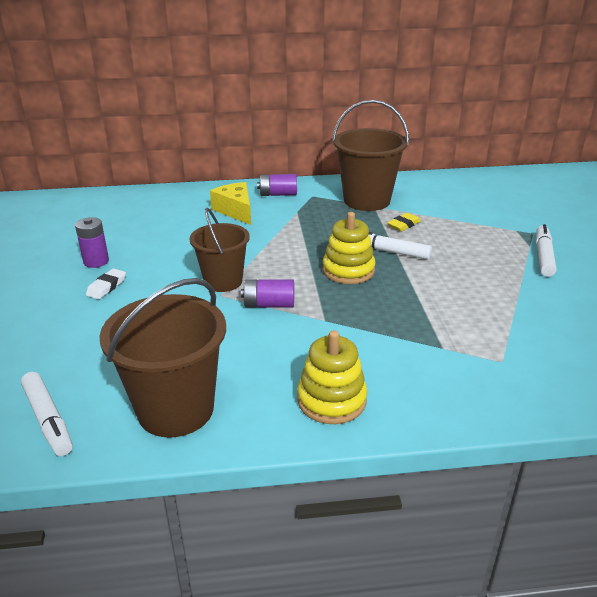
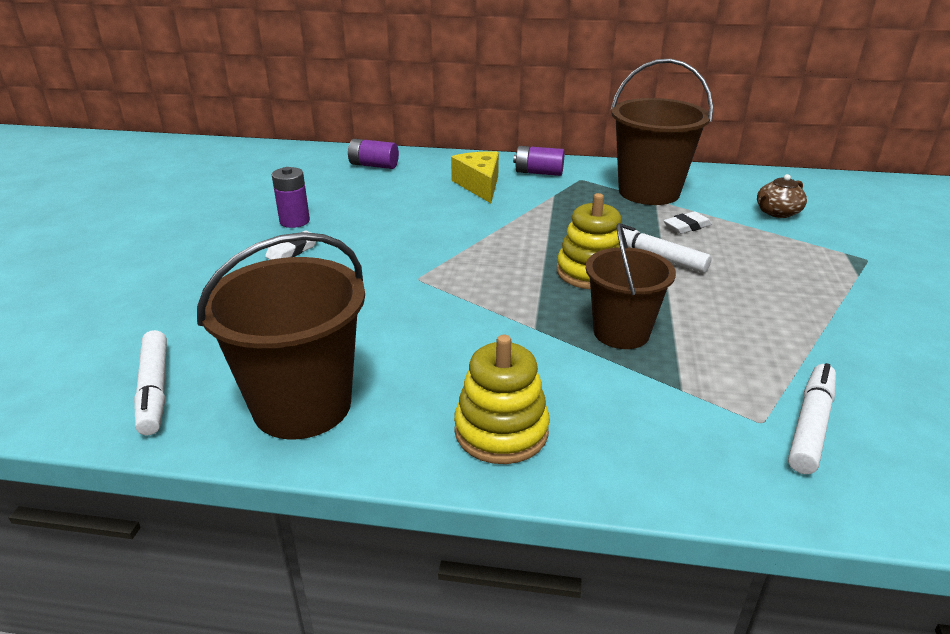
camera: 15 degrees right, 0 degrees up
brown bucket [190,207,250,292] -> brown bucket moved to [585,223,676,349]
purple battery [241,279,294,308] -> purple battery moved to [348,139,399,169]
yellow eraser [387,213,421,231] -> white eraser [663,211,712,234]
white marker [536,224,557,277] -> white marker moved to [788,363,836,474]
none -> brown teapot [757,174,807,218]

